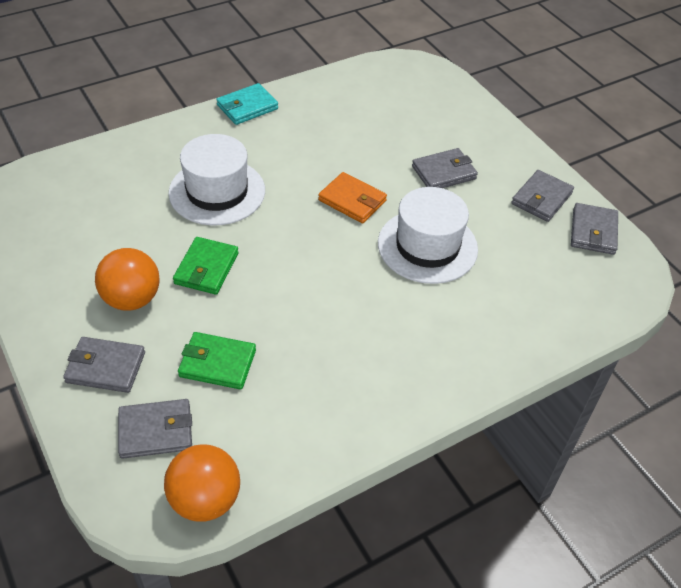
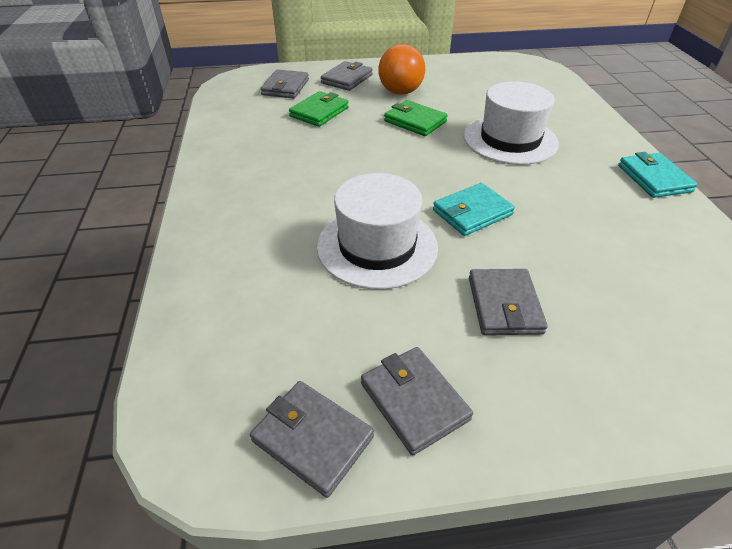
camera: 115 degrees right, 5 degrees down
orange ball [164,444,240,522] -> none
orange wallet [318,172,387,223] -> turquoise wallet [433,183,515,236]

